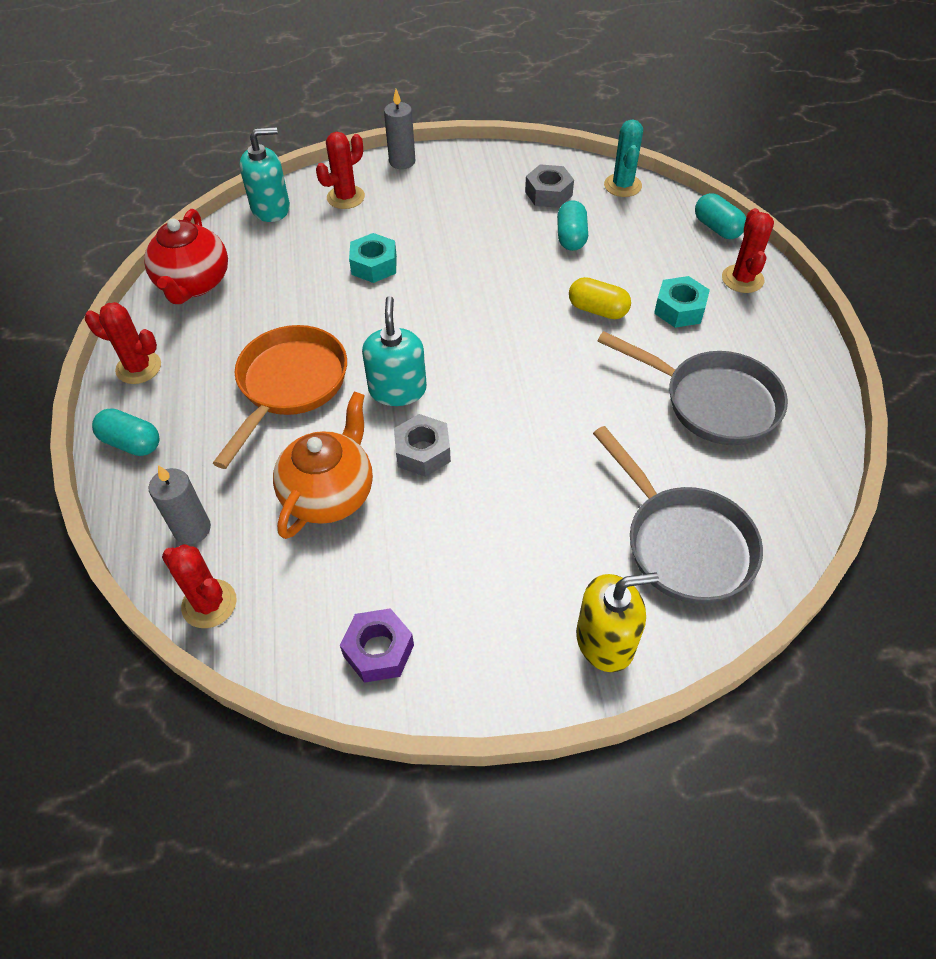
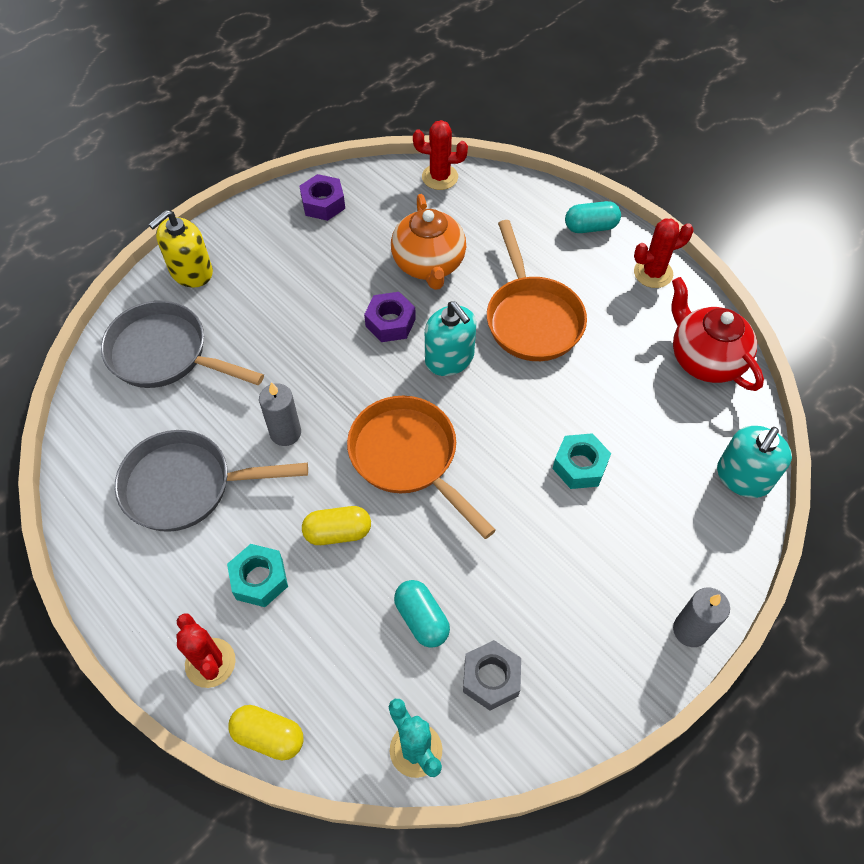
camera: 145 degrees right, 5 degrees up
grey candle [149,465,211,544] -> grey candle moved to [259,382,301,446]
red cactus [316,132,365,209] -> none
grey nut [394,414,451,477] -> purple nut [364,292,416,342]
turquoise capsule [695,193,746,239] -> yellow capsule [228,705,303,760]
none -> orange pan [347,396,496,539]

